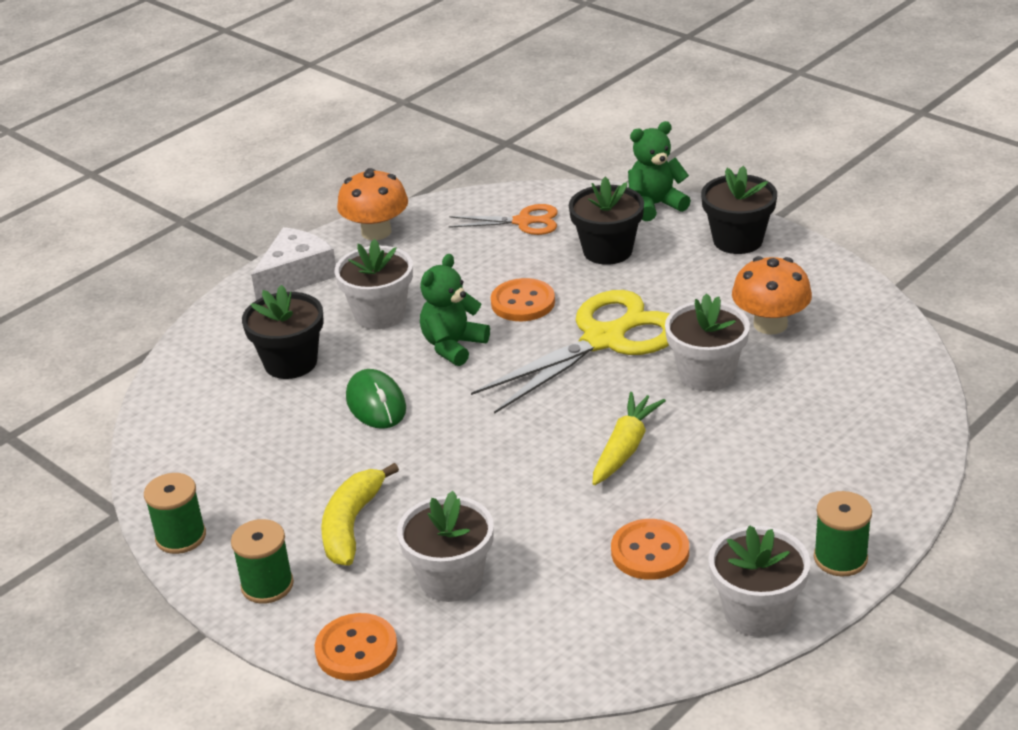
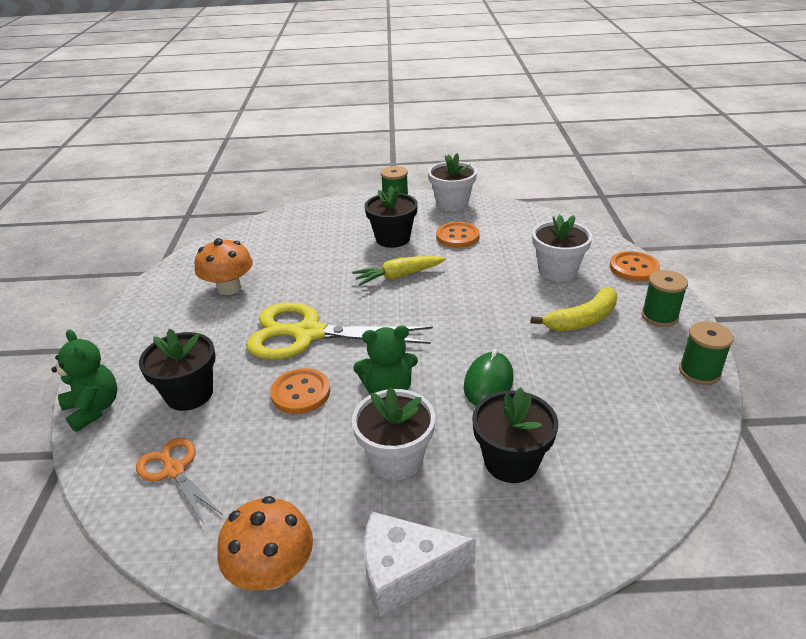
camera: 135 degrees left, 0 degrees up
green teddy bear [628,121,691,221] -> green teddy bear turned 150 degrees counterclockwise [51,330,118,432]
white flower pot [665,293,750,391] -> none
black flower pot [701,166,777,254] -> black flower pot moved to [364,186,418,248]

